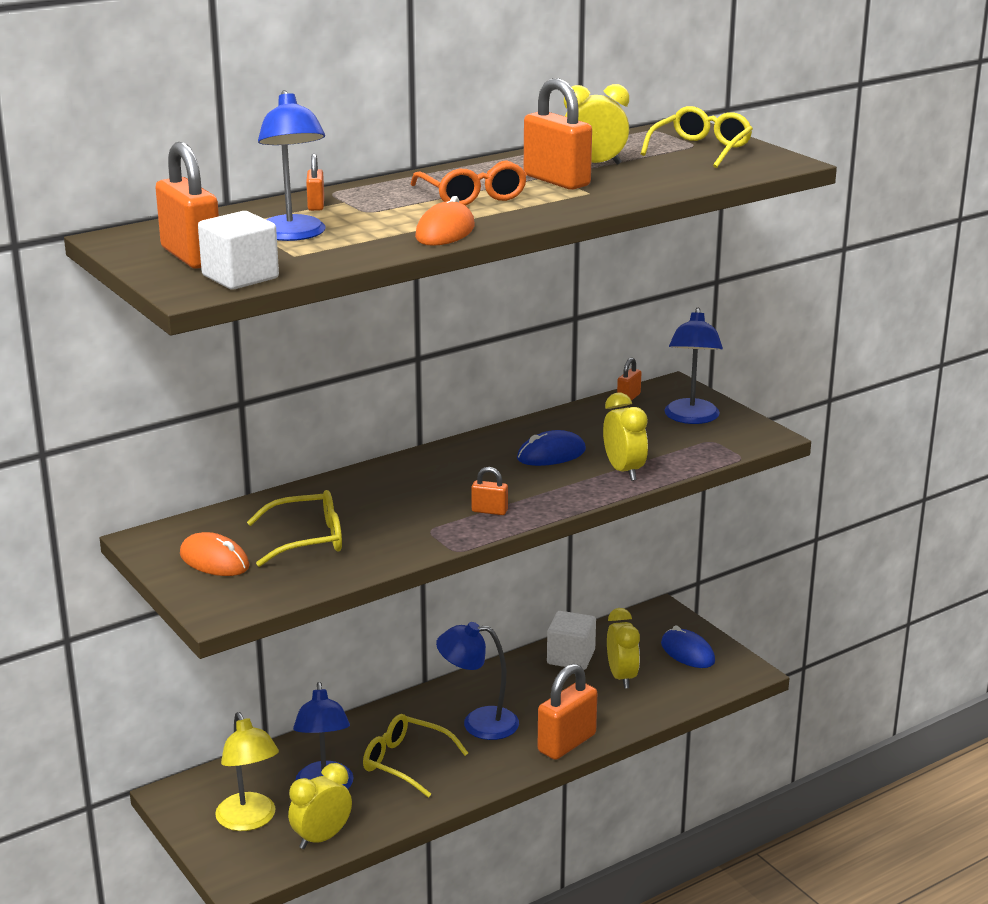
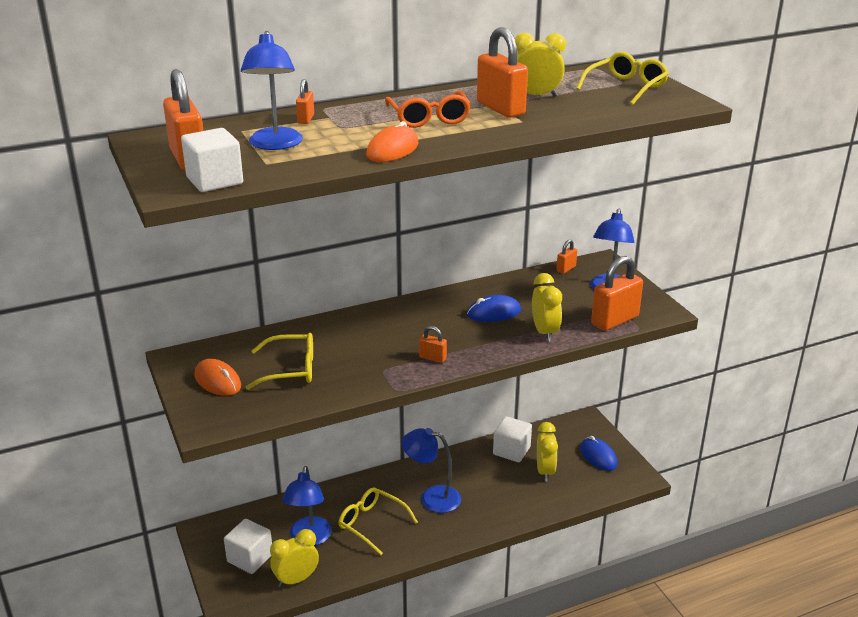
camera: 10 degrees right, 5 degrees up
yellow lamp [215,712,279,831] -> white cube [224,519,272,574]
orange padlock [538,664,597,760] -> orange padlock moved to [591,256,643,331]

